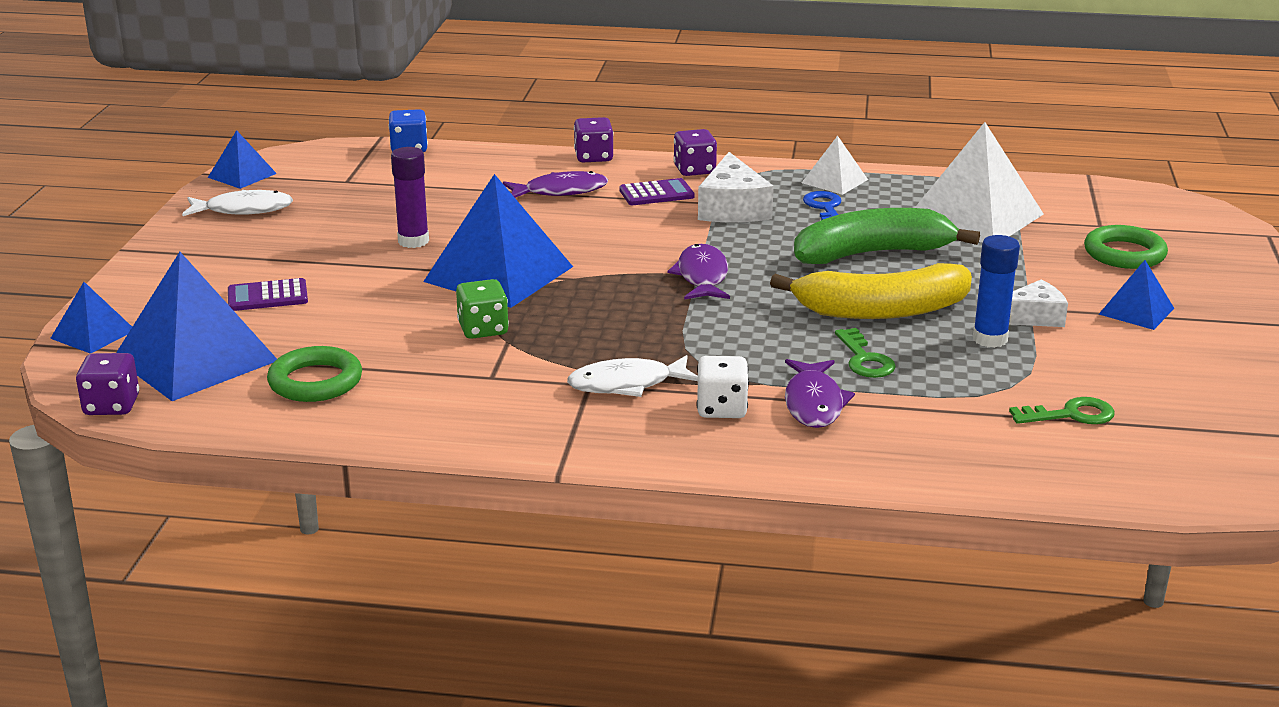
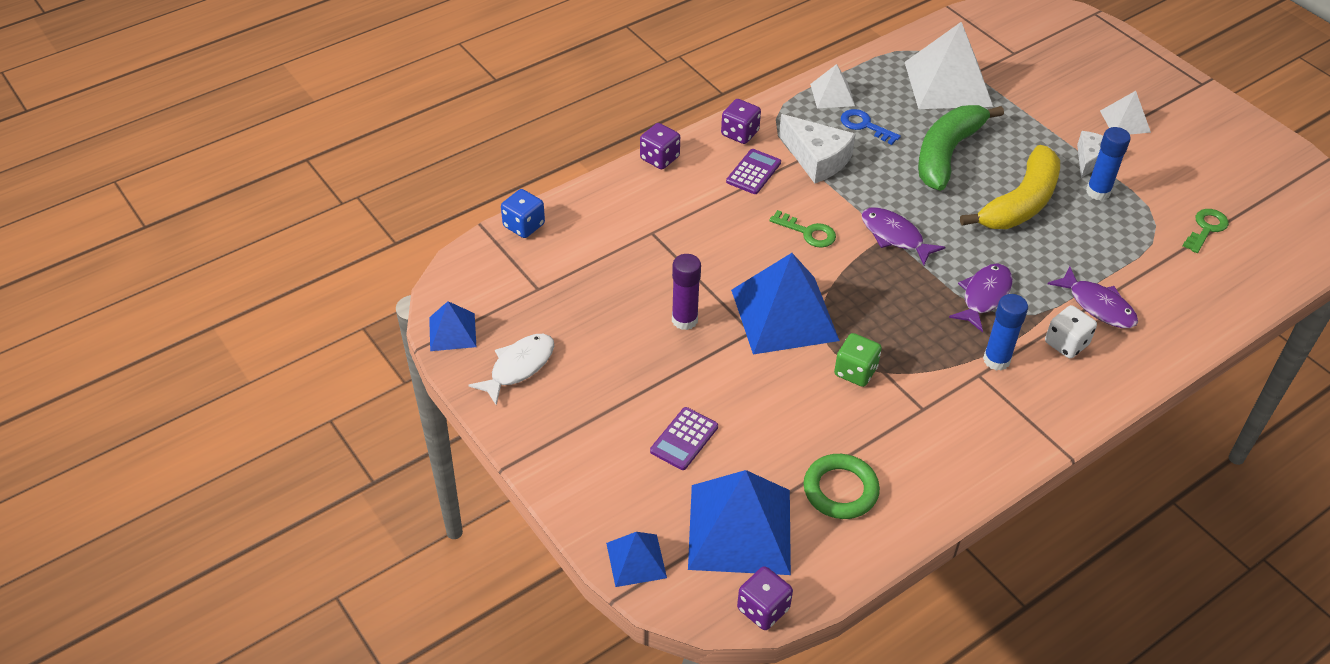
camera: 45 degrees left, 20 degrees up
purple fish [503,171,608,198] -> purple fish moved to [949,263,1013,332]
white fish [567,355,698,397] -> blue glue stick [983,294,1028,371]
green key [835,328,896,378] -> green key moved to [769,210,836,248]
green ring [1084,225,1168,269] -> none
blue pyramid [1099,260,1174,330] -> white pyramid [1100,91,1151,134]

